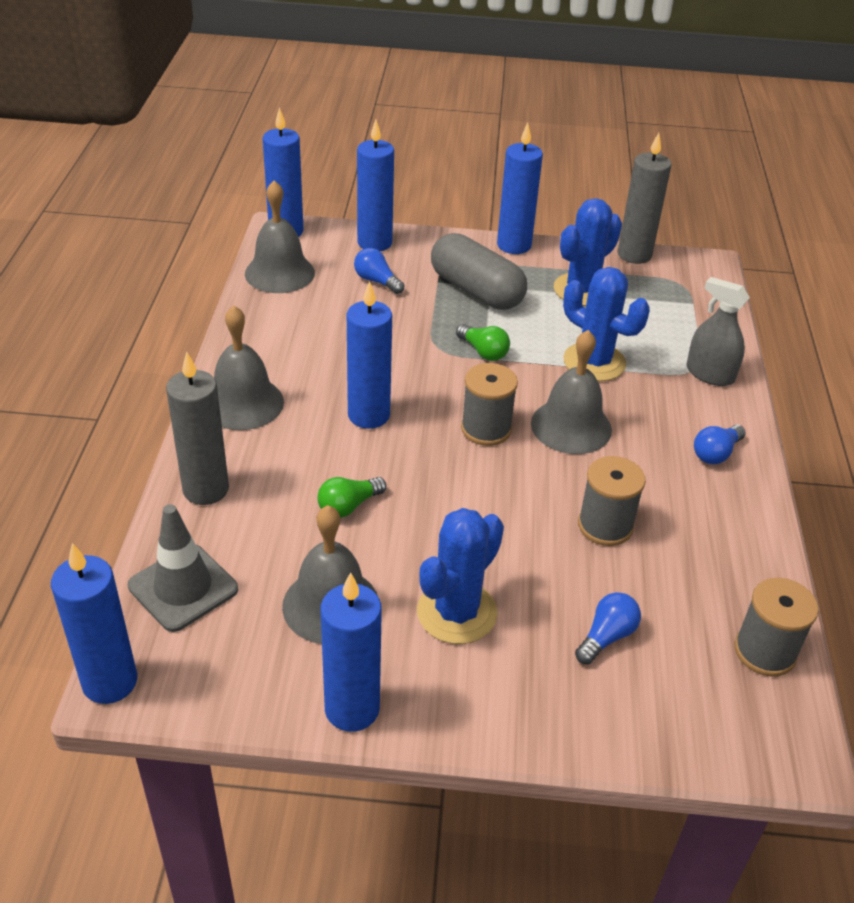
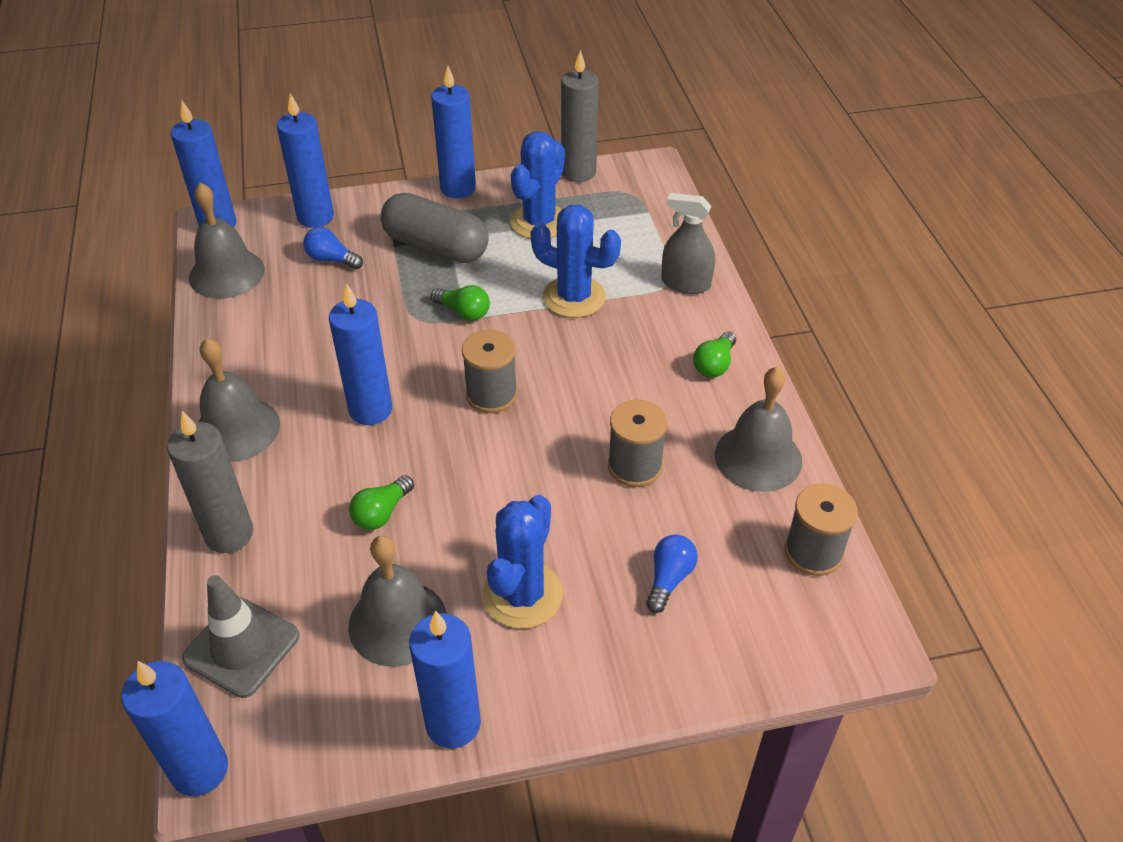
camera: 15 degrees left, 5 degrees up
grey bell [531,330,612,454] -> grey bell moved to [715,367,802,492]
blue light bulb [694,425,746,464] -> green light bulb [693,331,736,378]

